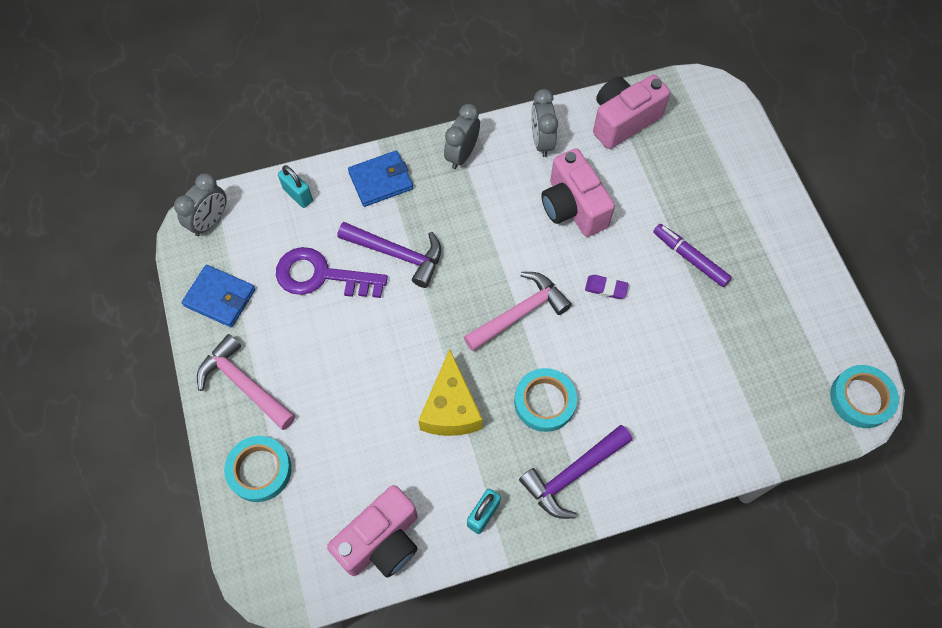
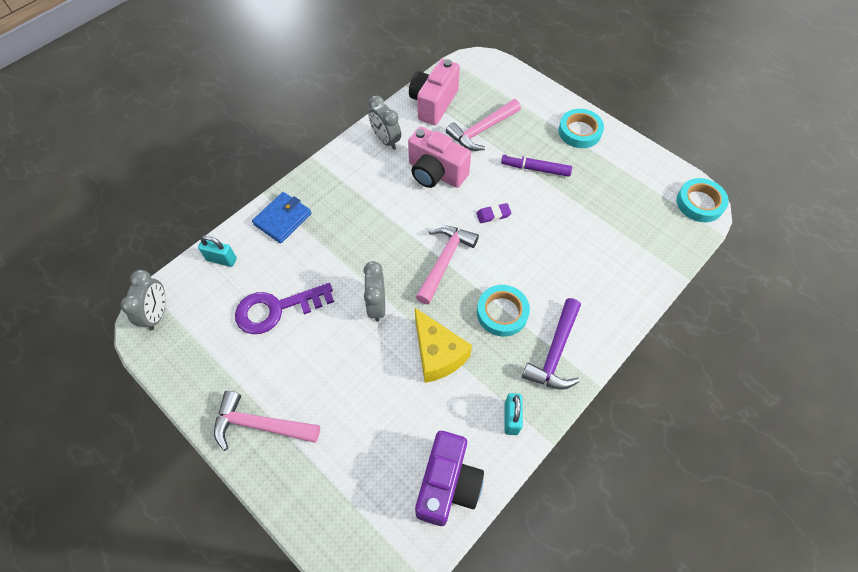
camera: 30 degrees left, 5 degrees down
blue wallet [182,265,255,327] -> none
turquoise tape [224,436,292,502] -> turquoise tape moved to [558,109,604,148]
pink camera [327,485,418,578] -> purple camera [415,431,484,526]
purple hammer [337,222,441,288] -> none
grey clock [444,104,480,169] -> grey clock moved to [363,261,385,322]
none -> pink hammer [446,99,521,151]

